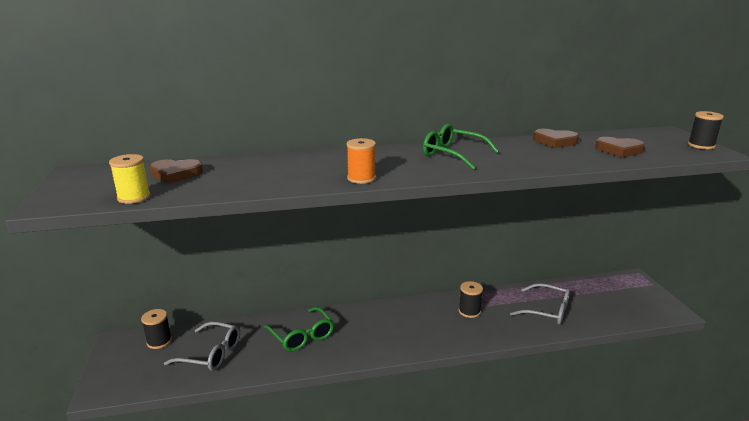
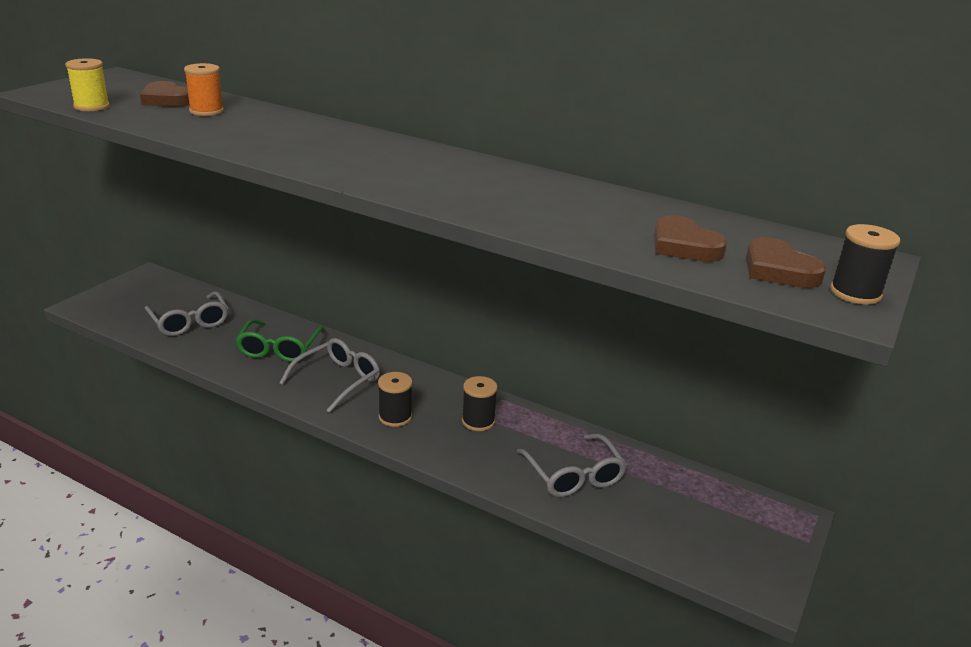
camera: 40 degrees right, 5 degrees up
black spool [141,309,172,349] -> black spool moved to [378,372,412,427]
orange spool [347,138,376,184] -> orange spool moved to [184,63,224,116]
green glasses [423,124,499,169] -> none
brown heart [533,129,579,148] -> brown heart moved to [746,237,827,288]
none -> grey glasses [279,338,380,413]

